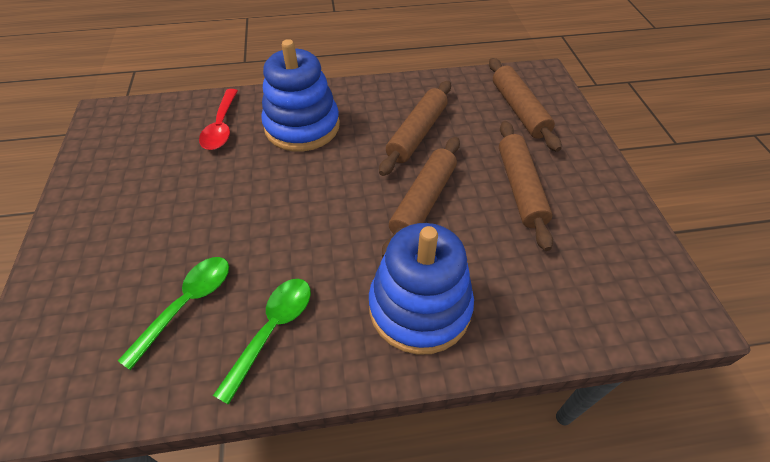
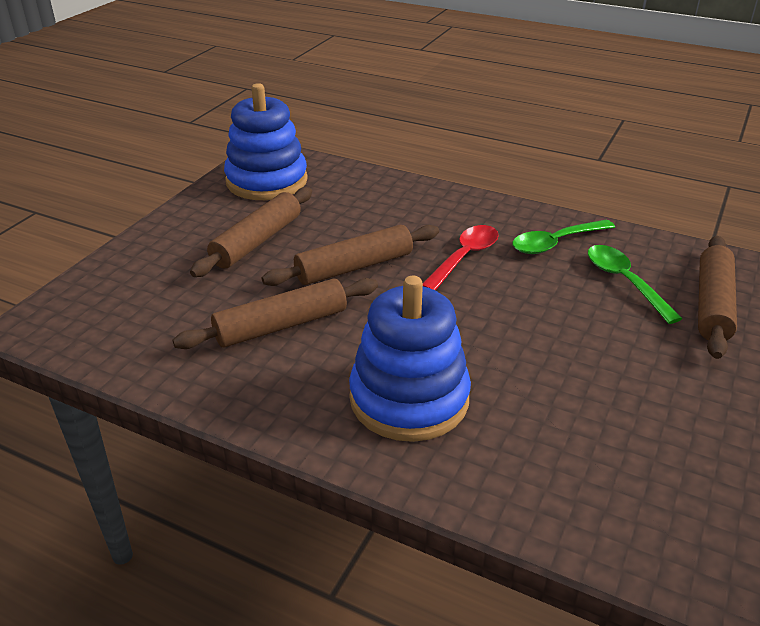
camera: 145 degrees left, 15 degrees down
green spoon [118,257,229,370] -> green spoon turned 90 degrees clockwise [588,245,682,324]
red spoon [199,89,238,150] -> red spoon moved to [423,225,499,291]
blue stacking toy [369,223,474,355] -> blue stacking toy moved to [224,83,308,200]
brown rolling pin [489,58,561,152] -> brown rolling pin moved to [698,236,737,359]

